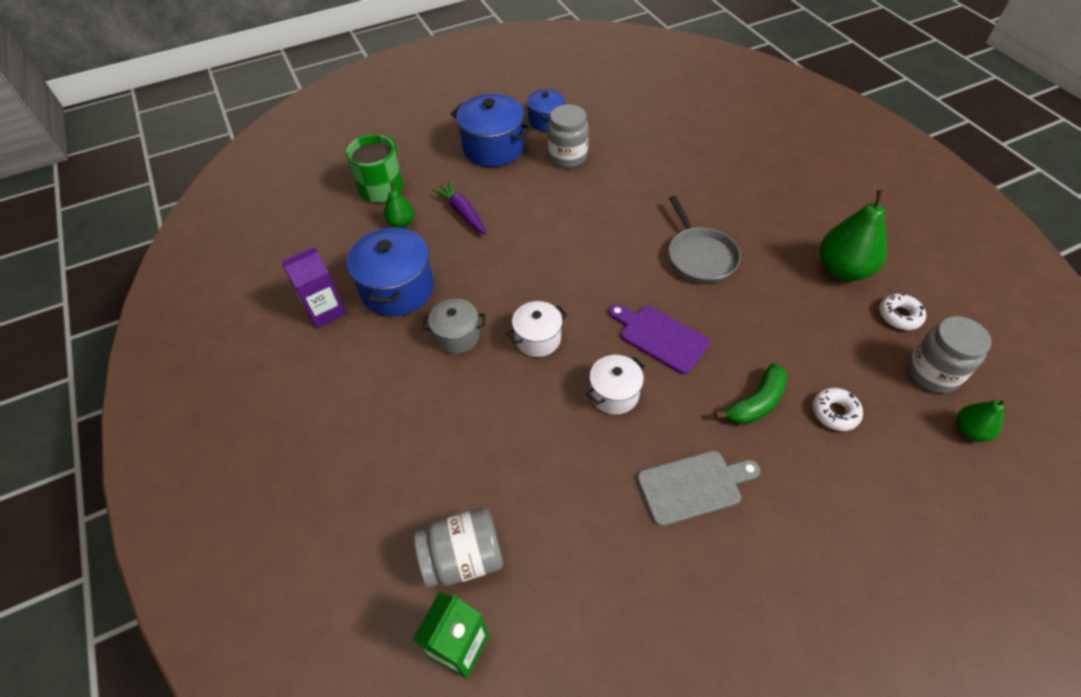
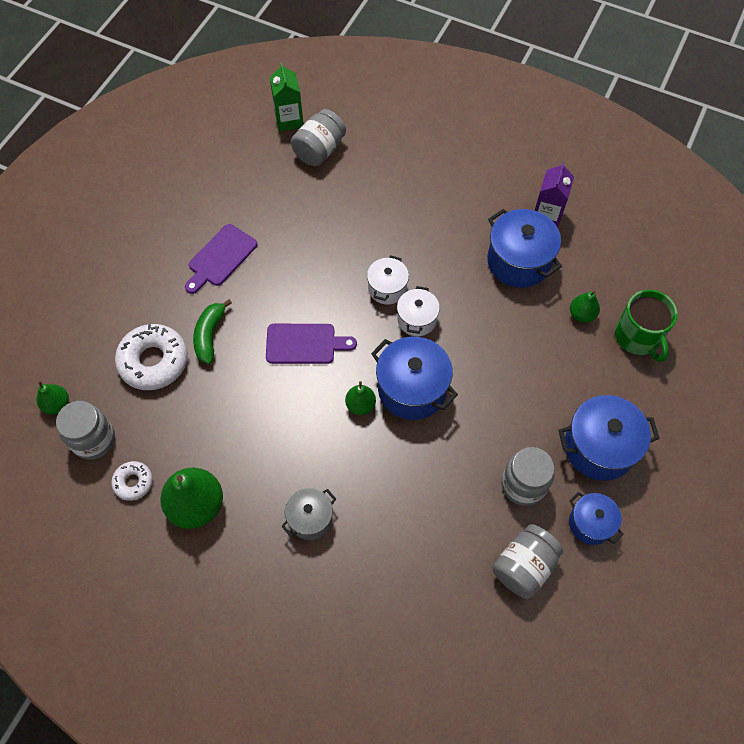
camera: 140 degrees right, 10 degrees up
grey pot [422,299,485,354] -> grey pot moved to [281,488,336,540]
purple carrot [432,181,487,235] -> none
white pot [586,355,645,415] -> white pot moved to [397,286,440,336]
grey cutting board [637,451,760,526] -> purple cutting board [185,224,257,294]
grey pan [668,196,741,283] -> none
white donut [813,388,863,431] -> white donut [115,324,188,390], size x1.88
none -> green pear [345,381,376,415]
none -> blue pot [371,337,458,420]
none -> grey jar [492,524,563,599]

